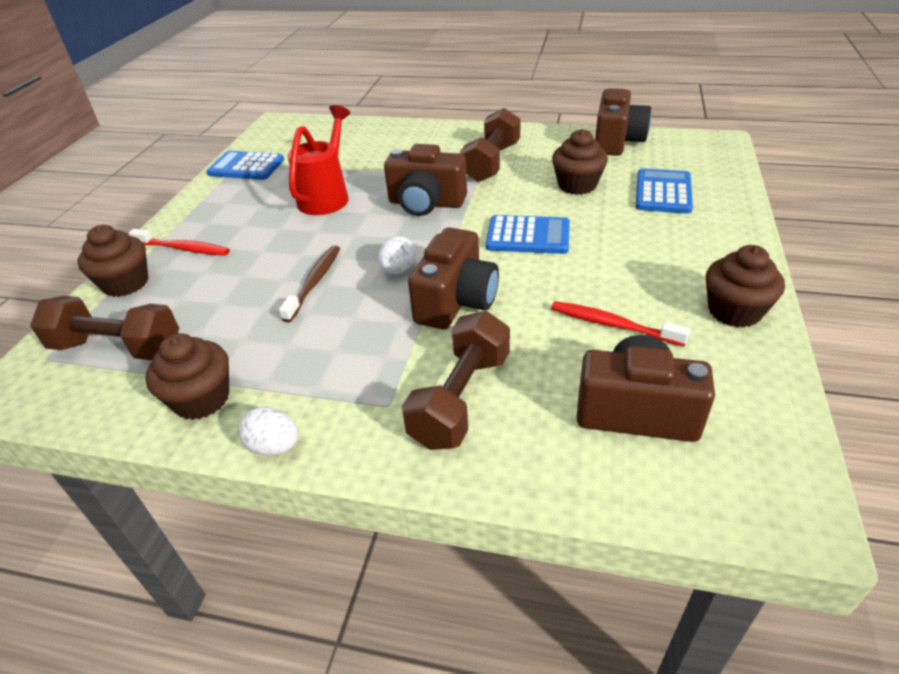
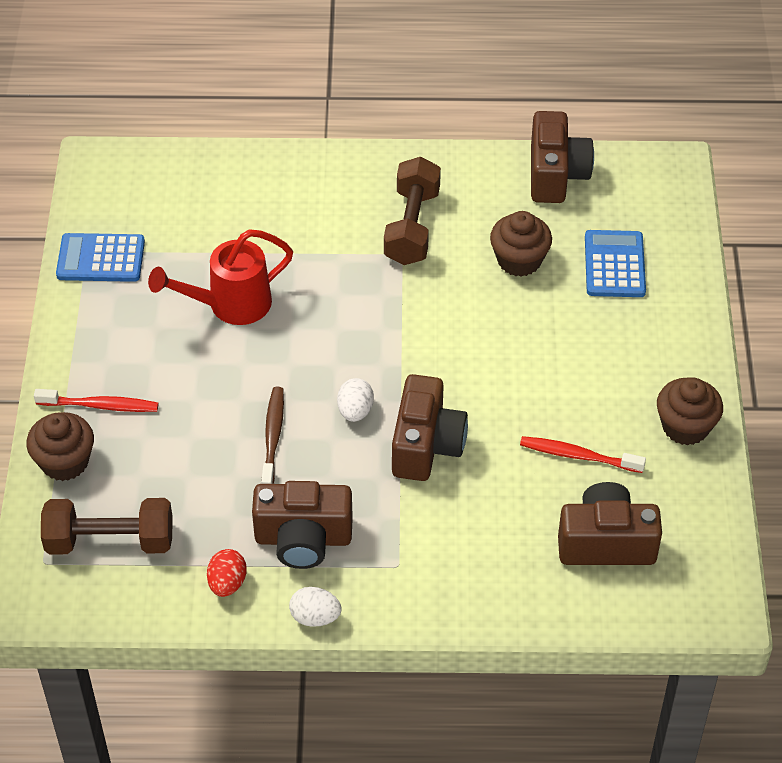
camera: 15 degrees left, 10 degrees up
brown cupcake [145,333,229,420] -> red egg [207,549,246,597]
red watering can [288,105,350,215] -> red watering can turned 120 degrees counterclockwise [148,229,293,325]
brown camera [384,144,467,216] -> brown camera moved to [252,481,353,569]
brown dumbbell [402,311,510,450] -> none
blue calculator [486,215,570,254] -> none

